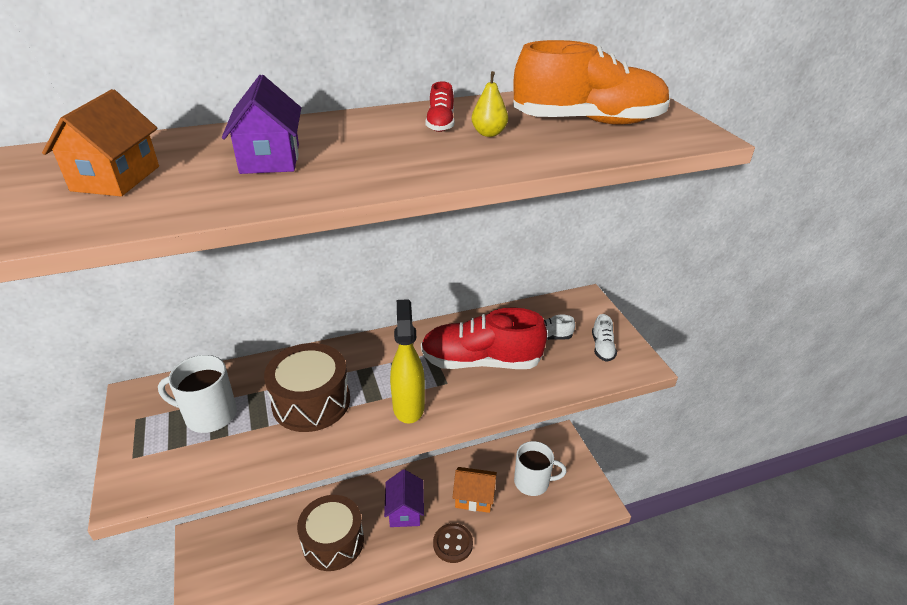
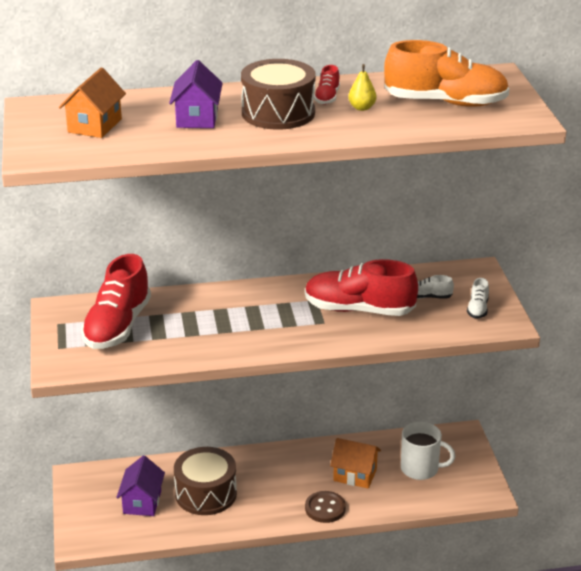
camera: 10 degrees right, 5 degrees down
white mug [158,355,237,433] -> red shoe [81,254,151,349]
brown drum [264,343,350,432] -> brown drum moved to [241,59,316,130]
purple house [384,469,424,527] -> purple house moved to [116,456,165,516]
yellow spray bottle [390,299,425,424] -> none

